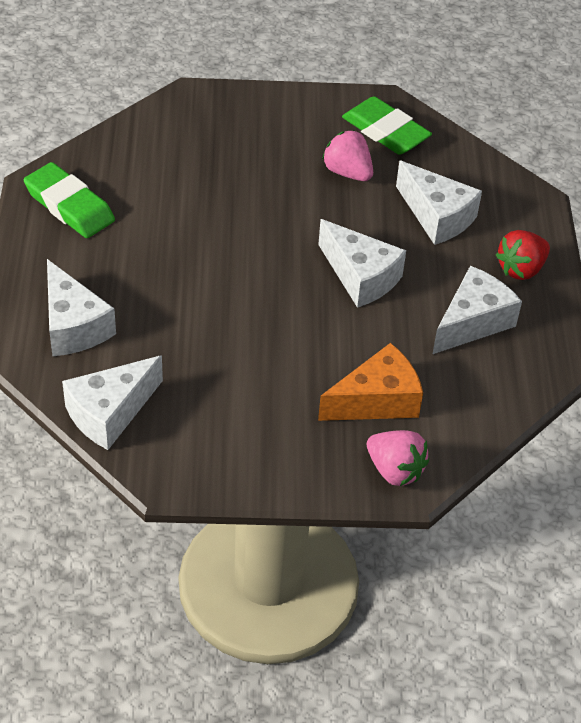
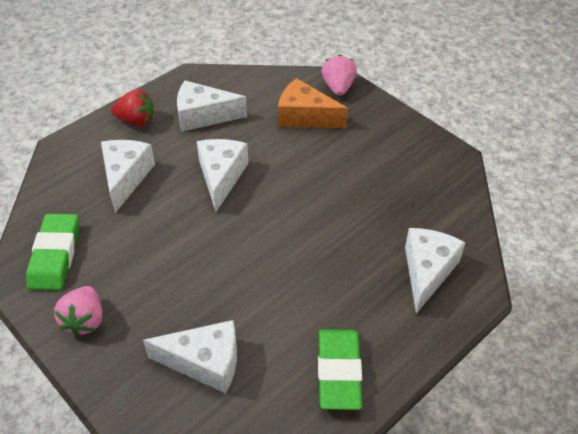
camera: 130 degrees left, 0 degrees up
white cheese [62,356,163,450] -> white cheese moved to [143,320,237,394]
pink strawberry [322,130,373,181] -> pink strawberry moved to [54,286,102,337]

